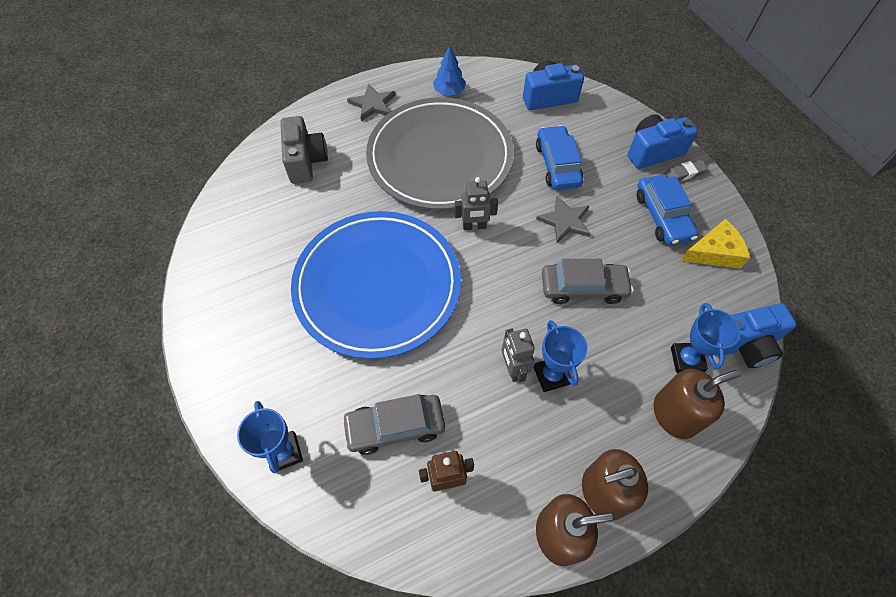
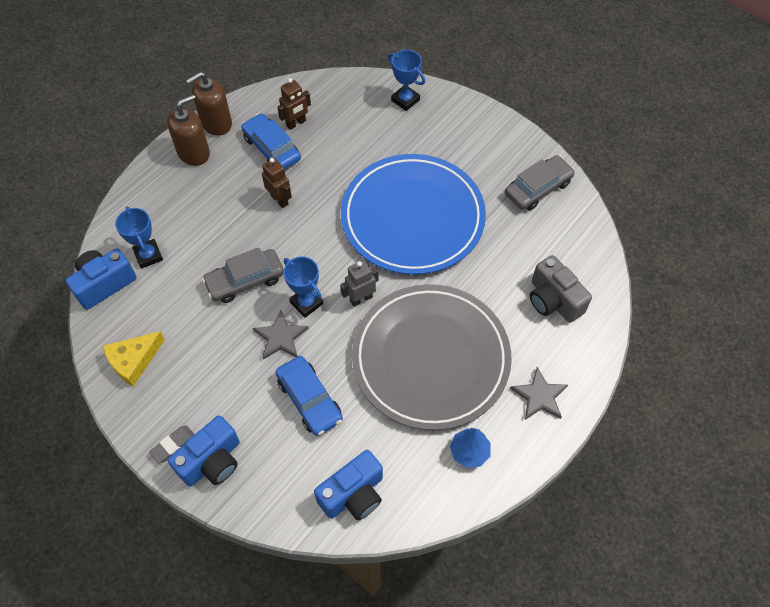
camera: 155 degrees right, 0 degrees up
grey car [342,394,445,455] -> grey car moved to [505,155,575,210]
grey robot [502,328,535,383] -> brown robot [262,158,292,208]
blue trophy [534,320,588,392] -> blue trophy moved to [283,257,323,318]
blue car [637,175,699,245] -> blue car moved to [241,113,301,169]
brown soap dispenser [653,369,741,439] -> none

